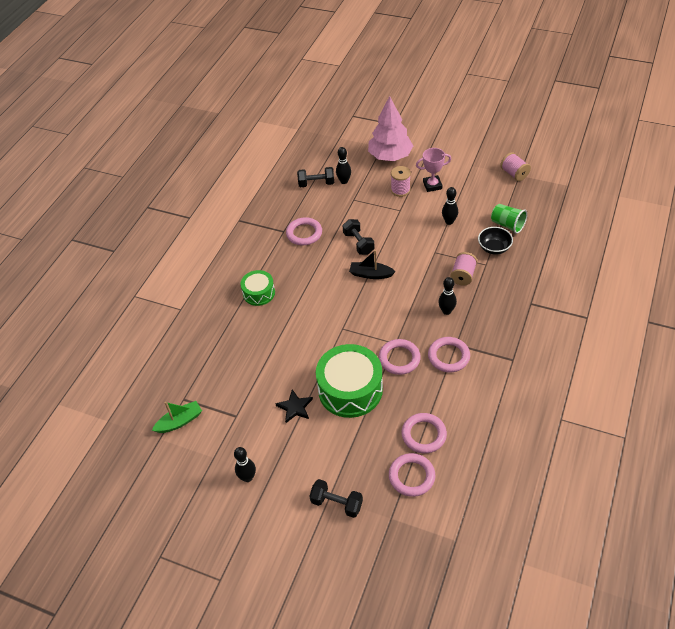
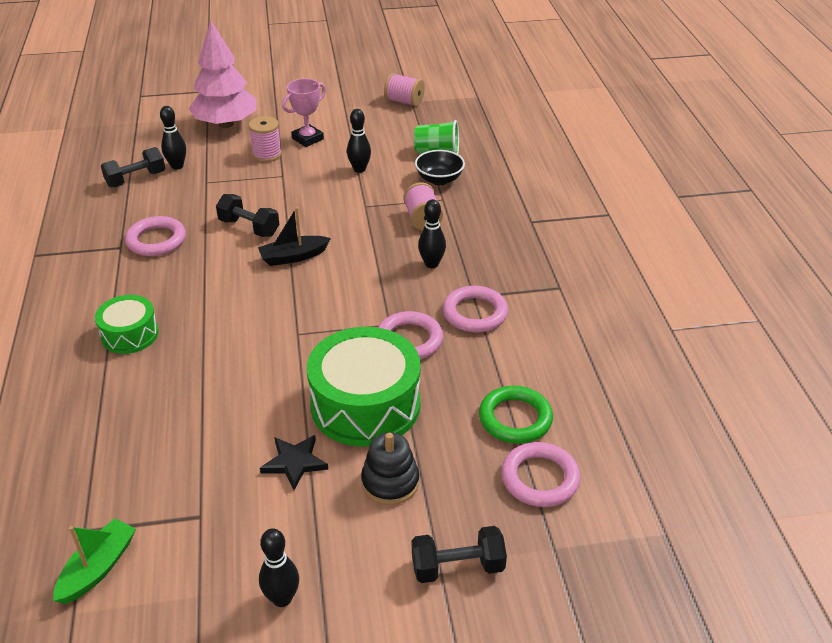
camera: 35 degrees left, 10 degrees down
pink ring [402,413,447,453] -> green ring [479,386,553,444]
none -> black stacking toy [361,432,419,505]

